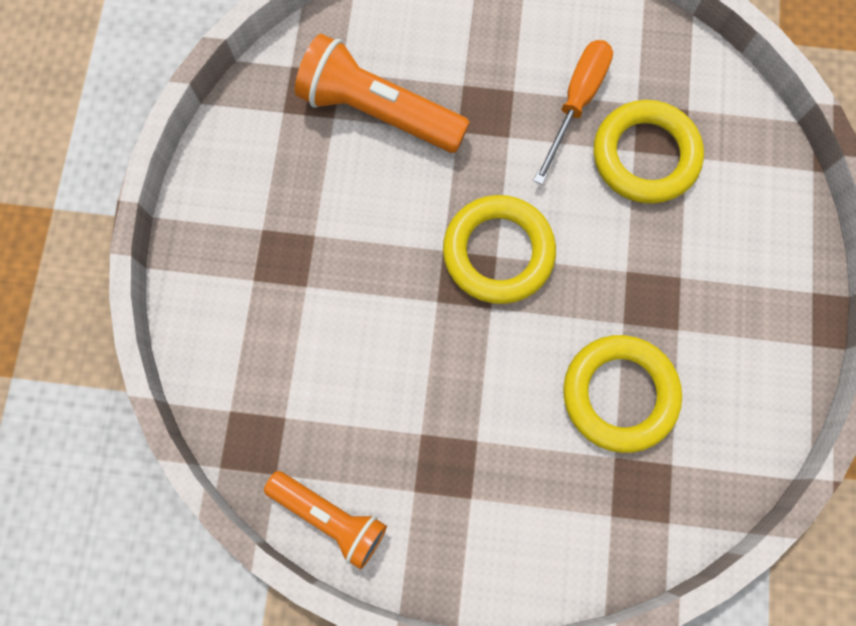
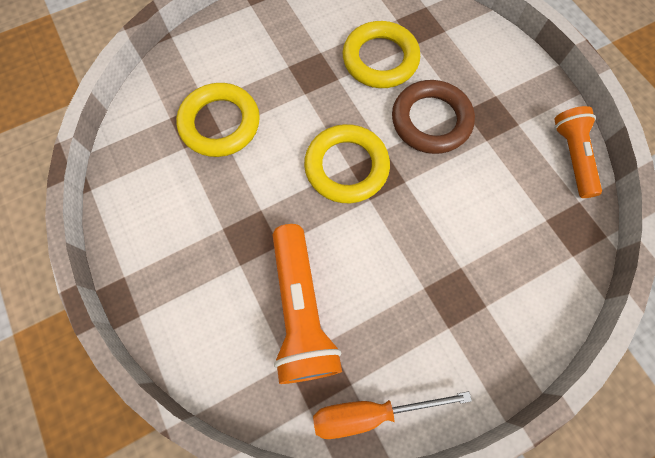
camera: 125 degrees left, 5 degrees down
orange screwdriver [533,40,613,185] -> orange screwdriver moved to [313,391,472,439]
none -> brown ring [392,80,475,154]

